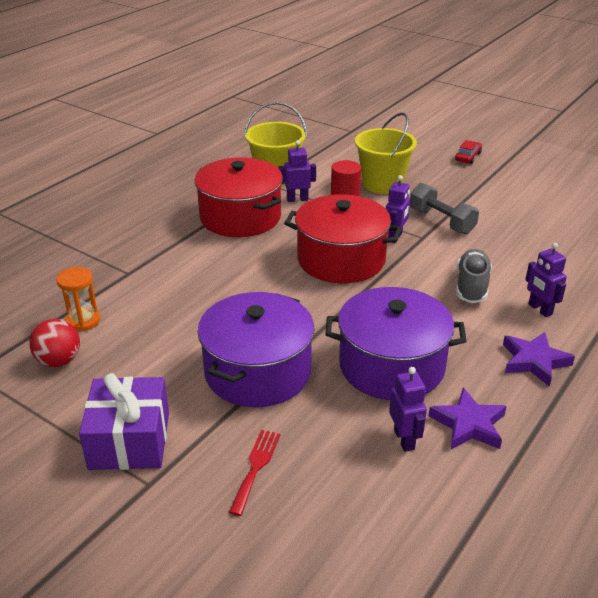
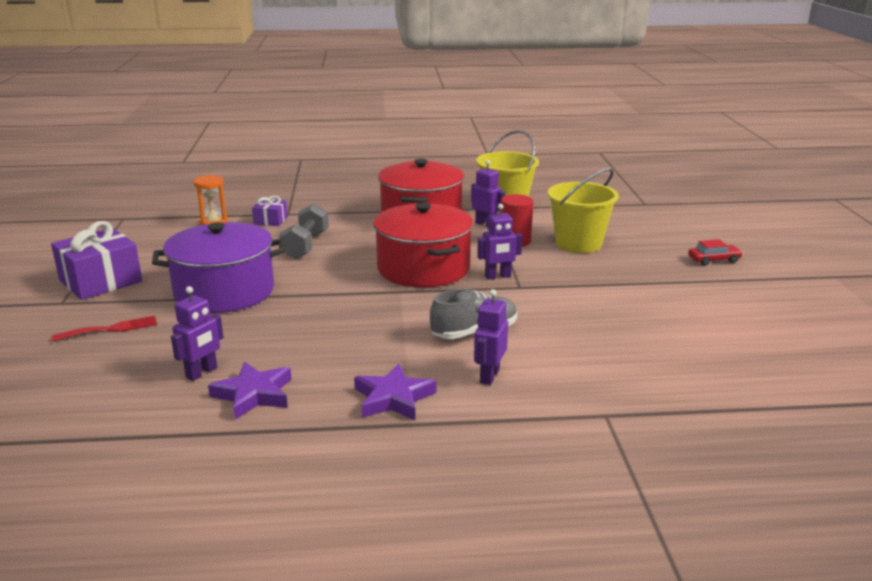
camera: 50 degrees right, 10 degrees down
red ball [29,319,80,367] -> none
purple pot [325,287,466,400] -> none
grey dumbbell [410,183,479,234] -> grey dumbbell moved to [279,203,329,259]
none -> purple gift [252,196,288,226]

